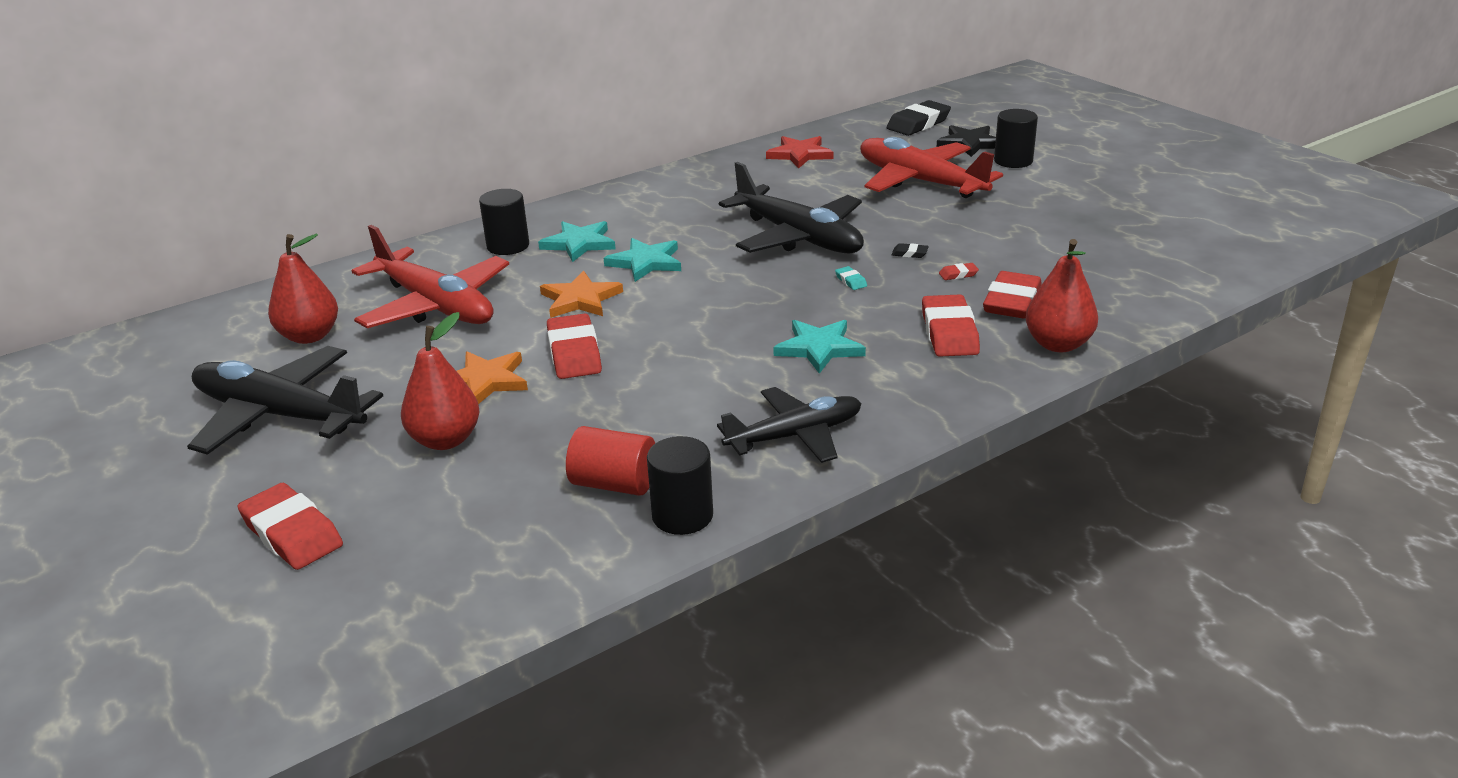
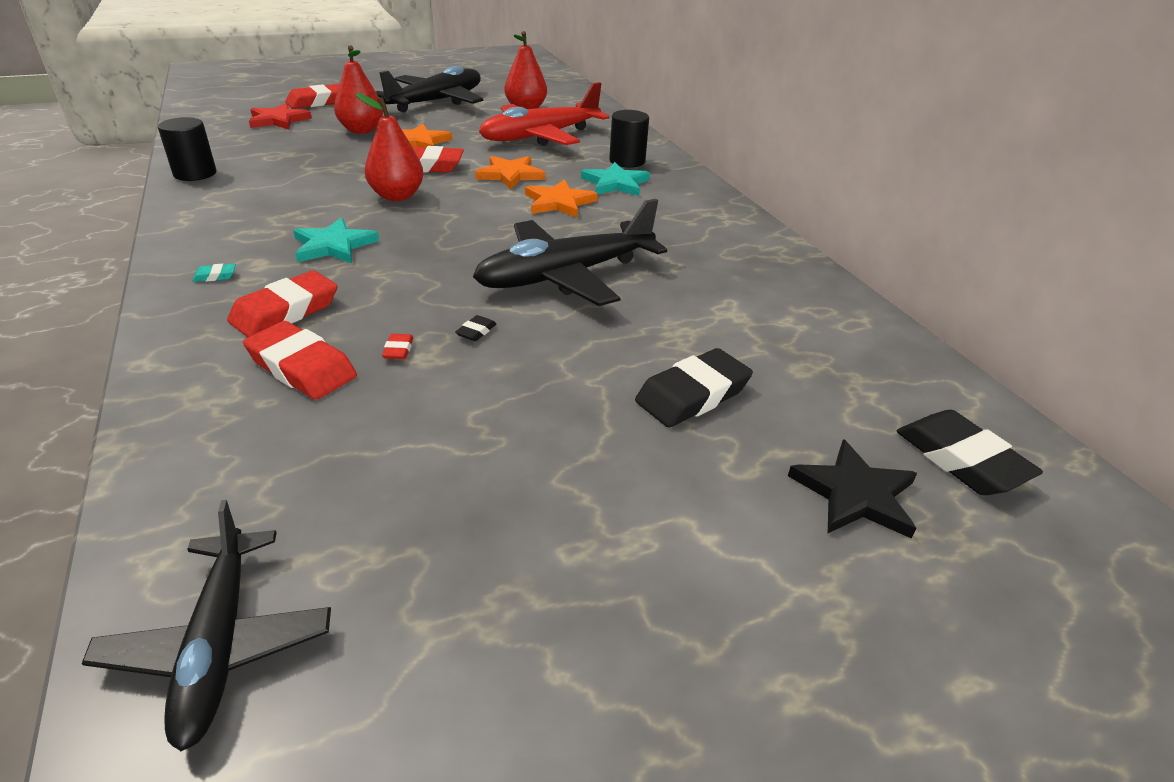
camera: 100 degrees right, 5 degrees up
red cylinder [566,426,655,496] -> none
turquoise star [604,238,681,282] -> orange star [525,179,597,218]
black plane [717,387,862,463] -> black plane moved to [82,500,331,751]
red star [766,136,833,169] -> red star moved to [249,103,312,130]
turquoise eraser [835,266,867,290] -> turquoise eraser moved to [192,264,236,282]
red plane [860,137,1003,198] -> black eraser [635,348,753,428]
red eraser [922,294,980,357] -> red eraser turned 60 degrees counterclockwise [227,271,338,337]
black cylinder [994,109,1038,168] -> none
red pear [1026,239,1098,352] -> red pear moved to [356,93,424,201]

